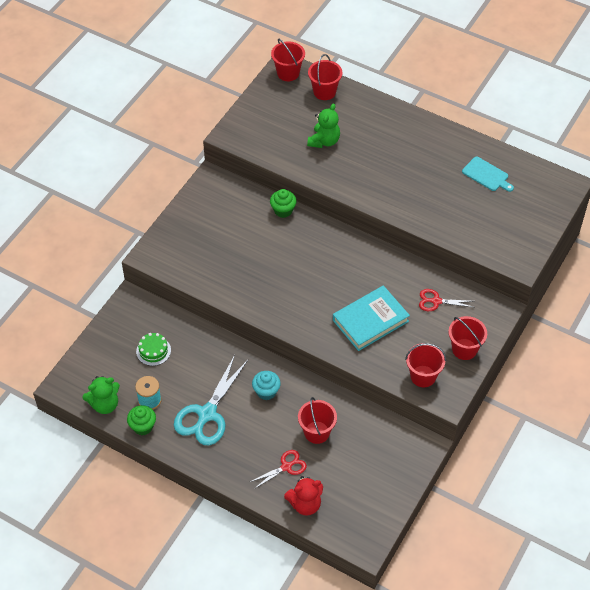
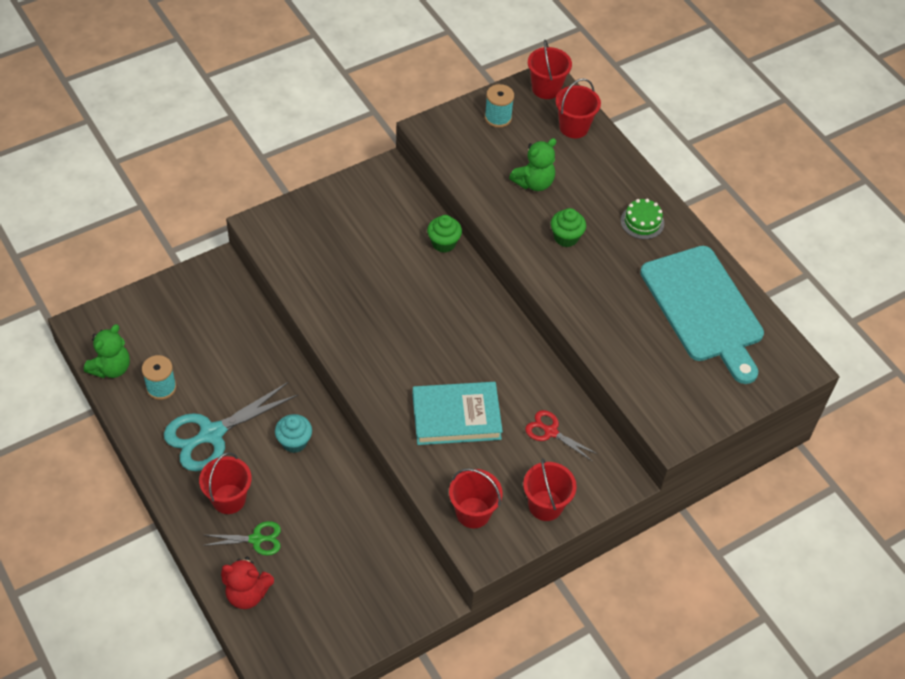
camera: 25 degrees right, 0 degrees up
green teddy bear [82,376,120,414] -> green teddy bear turned 60 degrees counterclockwise [84,324,130,378]
green cupcake [127,405,156,435] -> green cupcake moved to [551,208,586,247]
green cake [136,333,171,366] -> green cake moved to [621,199,664,239]
red scissors [250,450,307,489] -> green scissors [203,521,281,555]
red bucket [298,397,337,444] -> red bucket moved to [199,452,252,514]
turquoise cutting board [462,156,514,192] -> turquoise cutting board [640,246,764,384], size x2.24
none -> turquoise spool [485,84,514,128]

